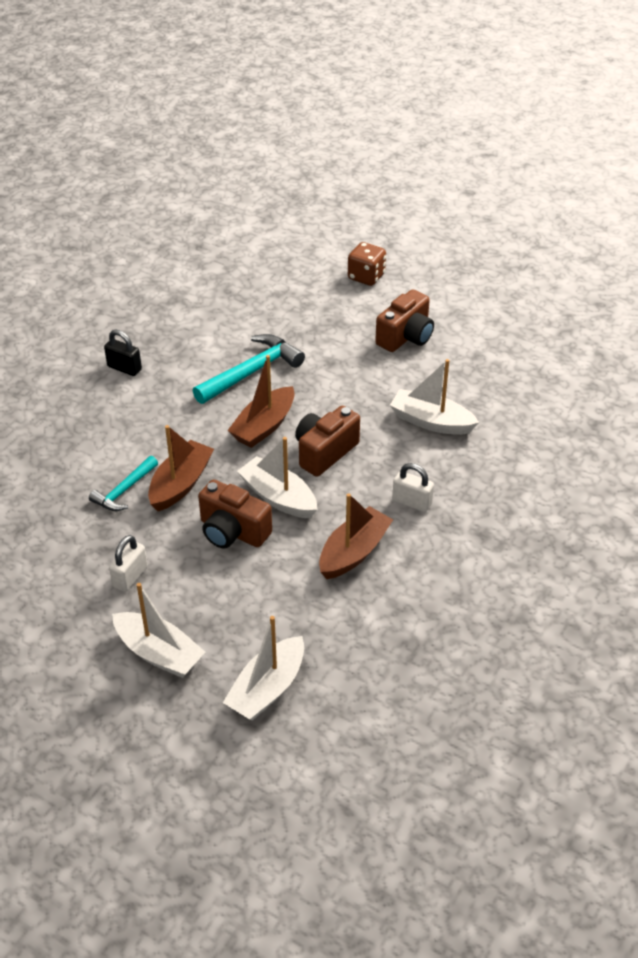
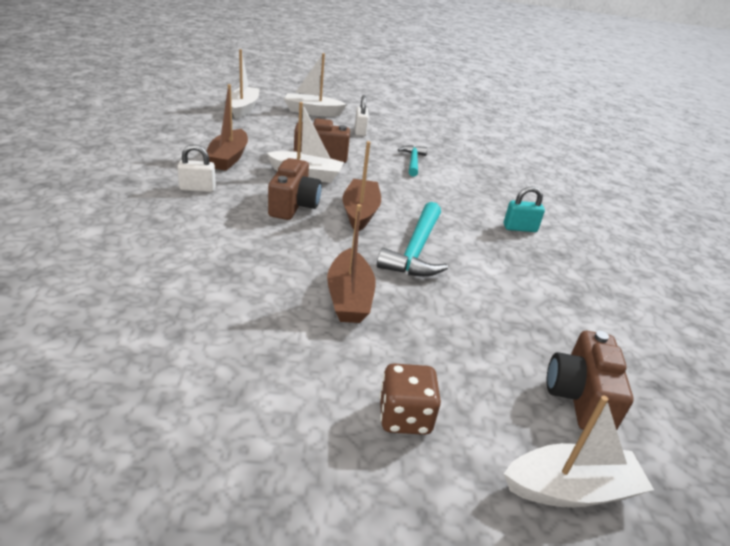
camera: 145 degrees right, 10 degrees down
black padlock [104,329,142,376] -> turquoise padlock [504,186,545,232]
brown boat [148,425,214,511] -> brown boat moved to [327,204,375,323]
brown camera [375,289,434,352] -> brown camera moved to [547,331,634,430]
white boat [390,359,479,435] -> white boat moved to [504,395,654,508]

